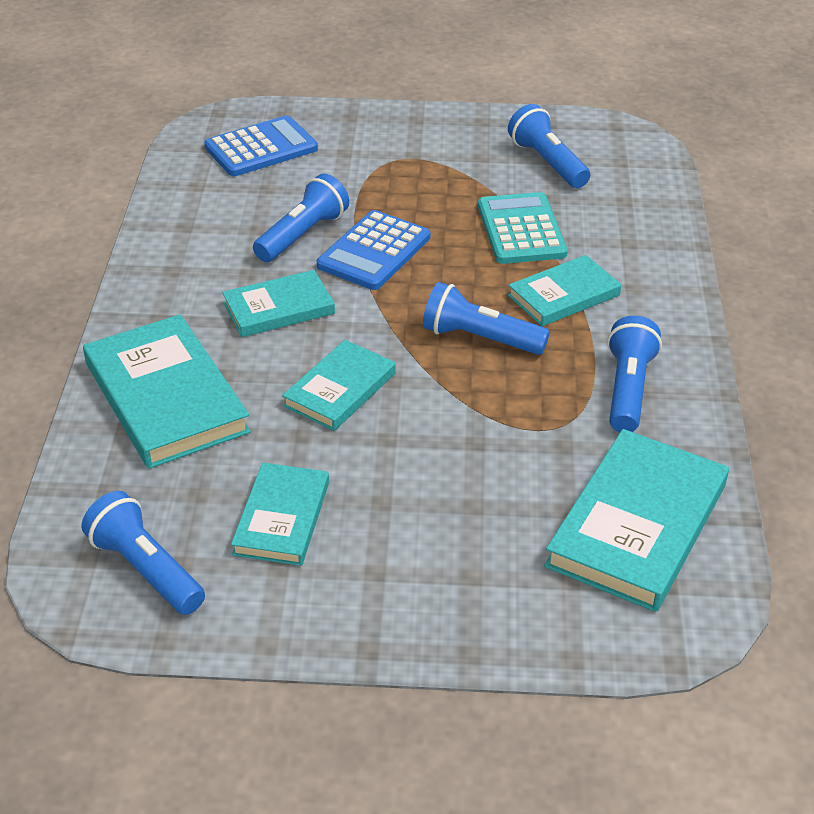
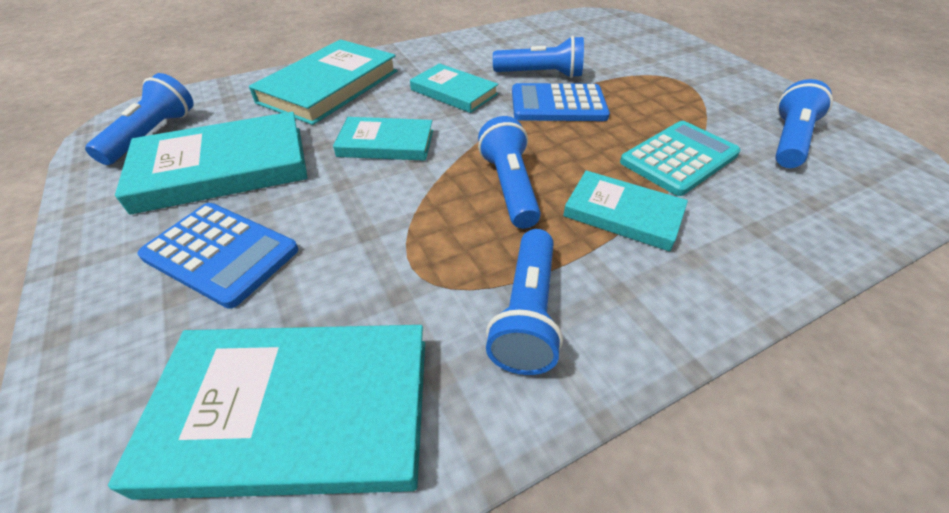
camera: 60 degrees right, 5 degrees up
blue calculator [204,115,318,176] -> blue calculator moved to [137,203,298,309]
turquoise book [231,462,329,566] -> turquoise book [115,112,307,215], size x1.66
blue flashlight [607,316,662,432] -> blue flashlight turned 120 degrees clockwise [486,229,563,375]

